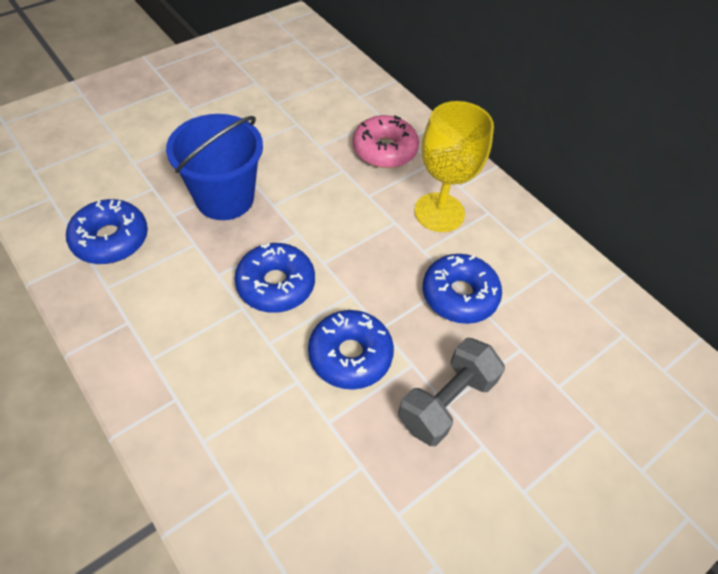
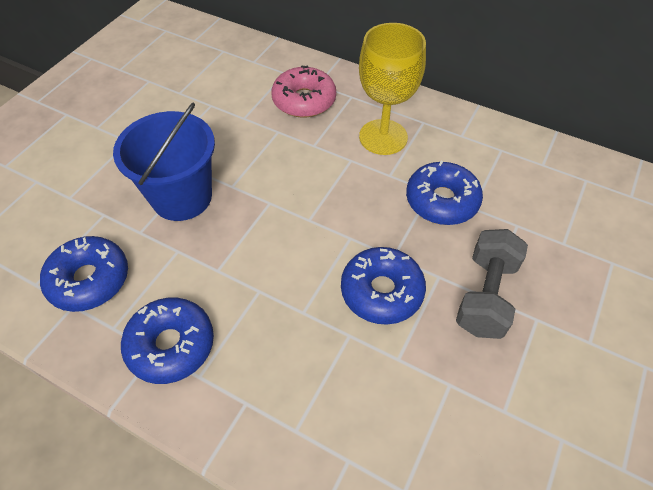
camera: 20 degrees left, 0 degrees up
blue donut [234,243,315,313] -> blue donut moved to [121,298,214,384]

